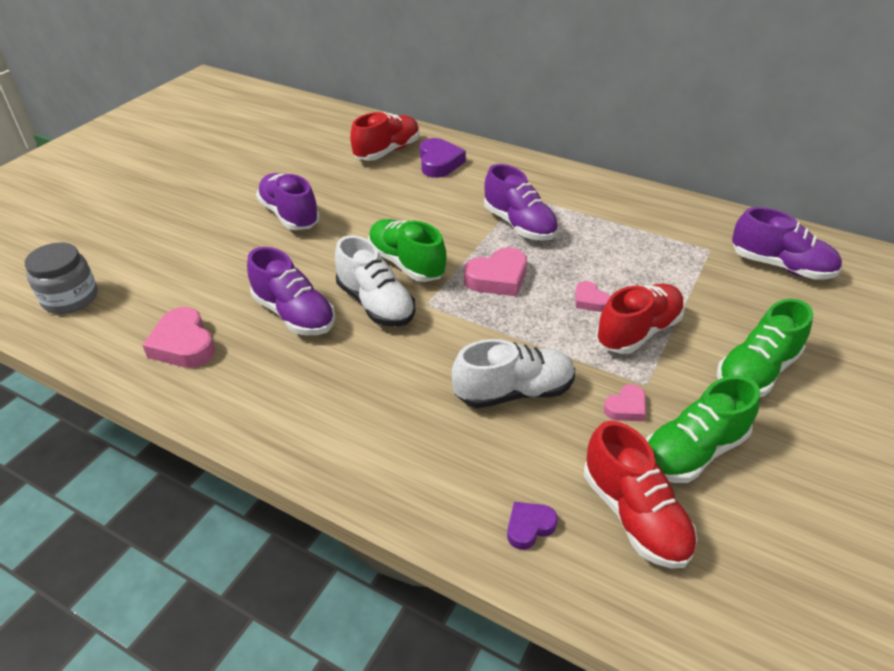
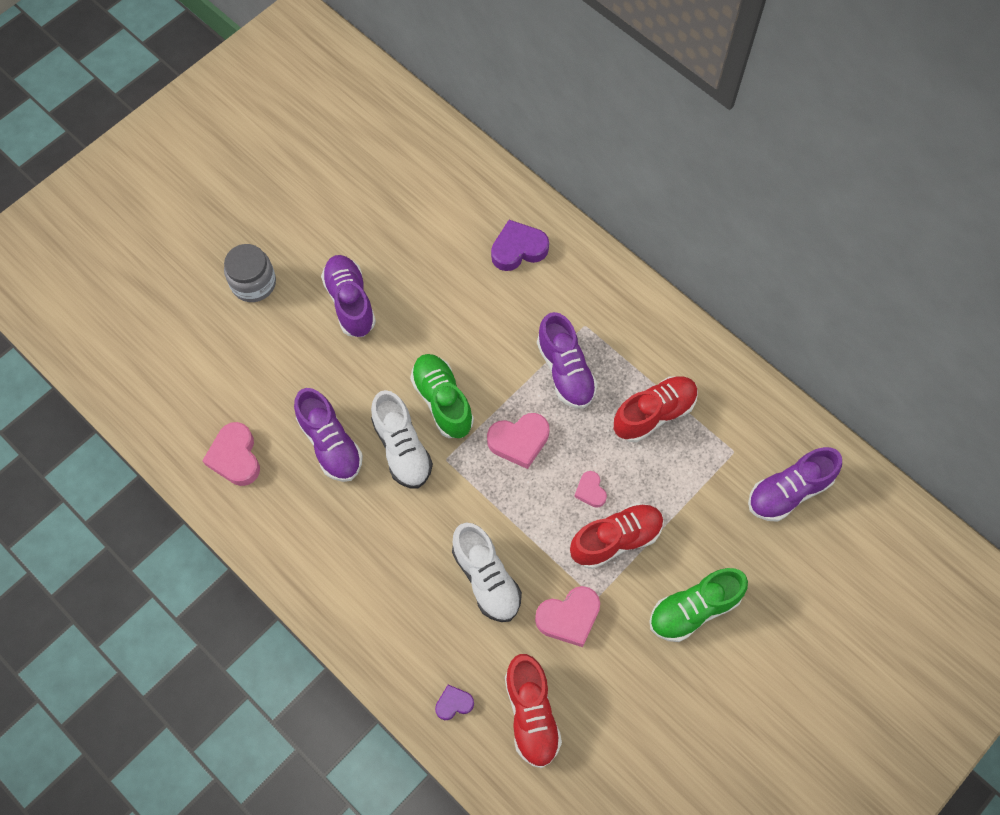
camera: 15 degrees right, 25 degrees up
grey jar [25,242,98,314] -> grey jar moved to [224,244,276,302]
red shoe [350,112,419,161] -> red shoe moved to [614,376,698,442]
purple heart [420,138,466,178] -> purple heart turned 120 degrees counterclockwise [491,220,549,271]
white shoe [452,339,575,408] -> white shoe turned 60 degrees clockwise [452,523,522,622]
pink heart [604,384,646,421] -> pink heart [535,586,600,647], size x1.75
green shoe [646,376,760,483] -> none
purple shoe [732,207,842,280] -> purple shoe turned 105 degrees clockwise [748,447,842,522]

